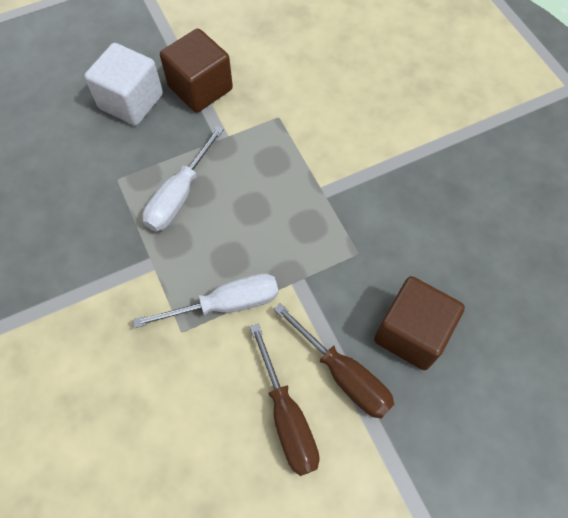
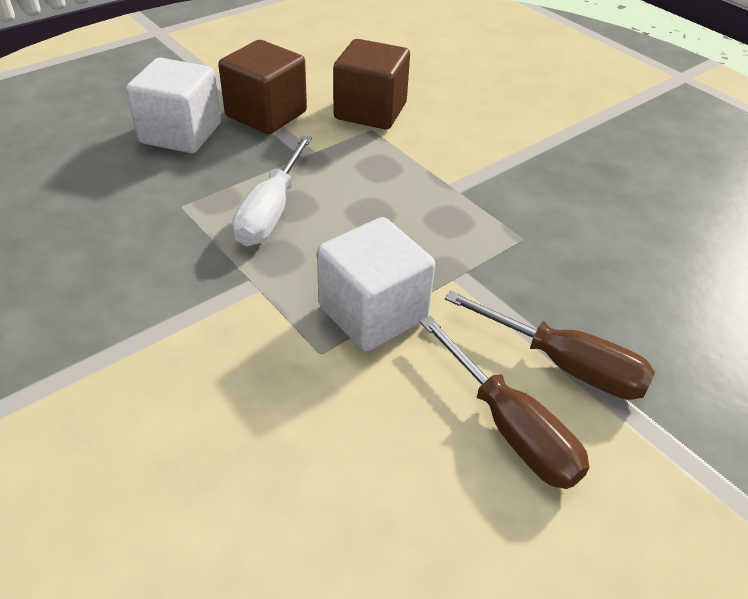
camera: 15 degrees left, 20 degrees down
white screwdriver [133,273,279,328] -> white cube [317,217,435,352]
brown cube [374,276,465,370] -> brown cube moved to [333,39,410,129]

